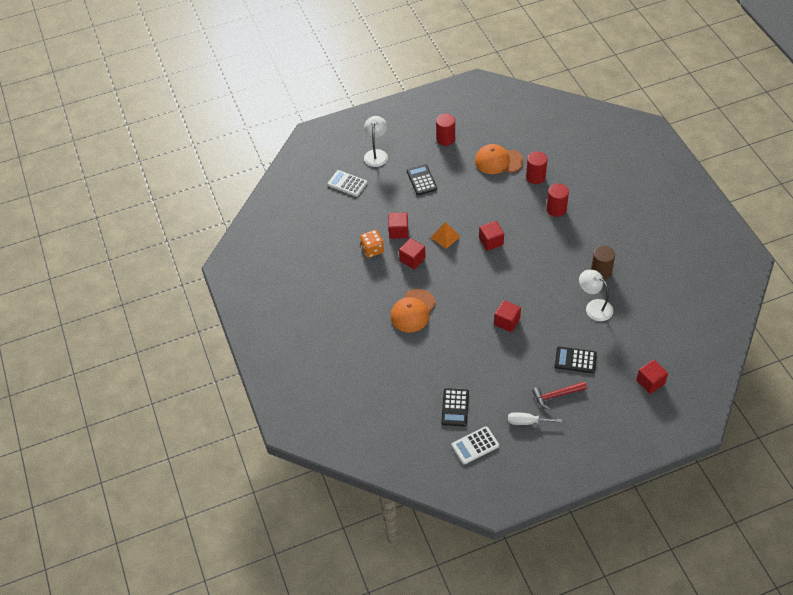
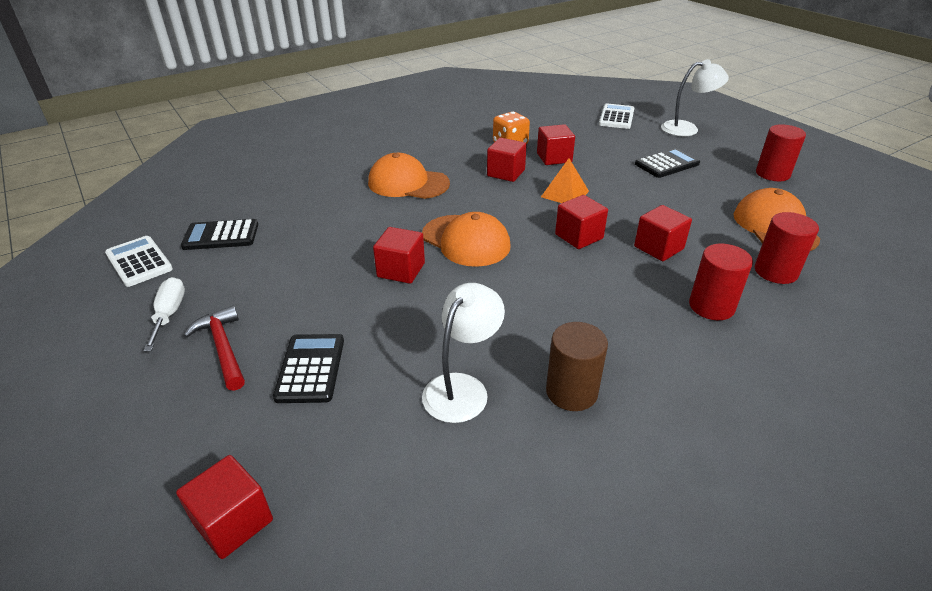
camera: 75 degrees right, 15 degrees down
none -> orange cap [422,212,510,267]
none -> red cube [634,205,692,261]

